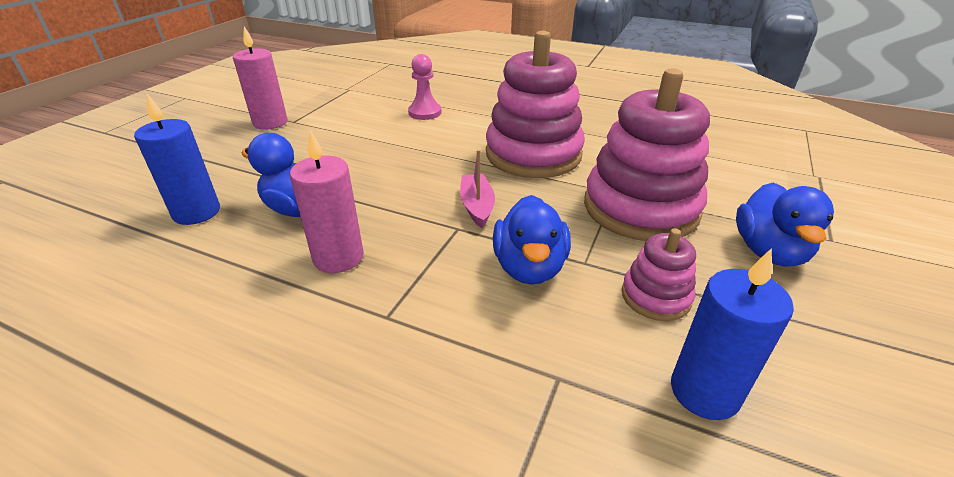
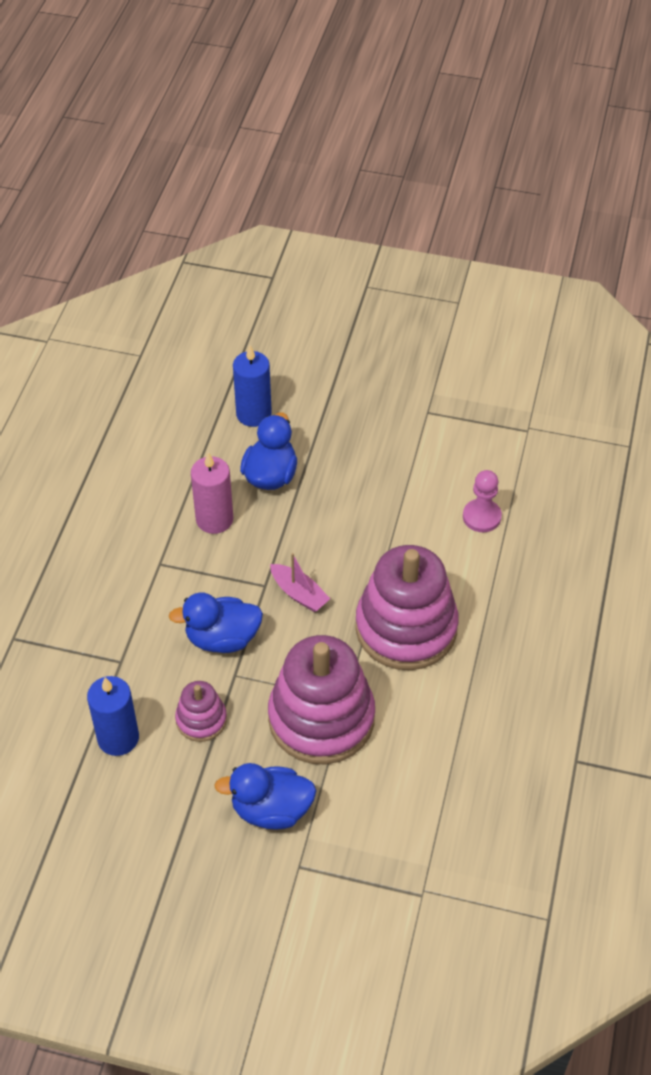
camera: 80 degrees right, 15 degrees up
pink candle [233,26,287,130] -> none
pink boat [460,150,495,228] -> pink boat turned 60 degrees clockwise [270,553,331,612]

